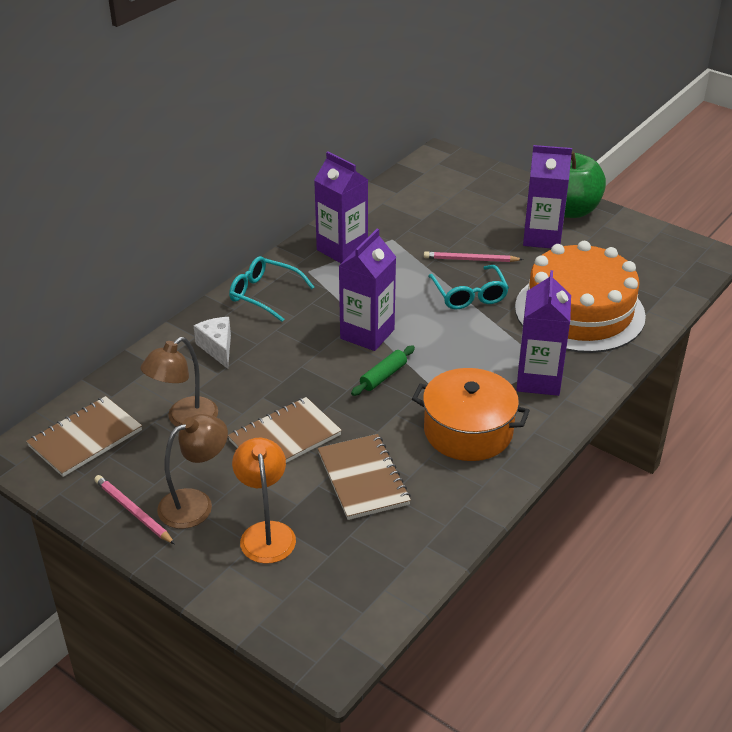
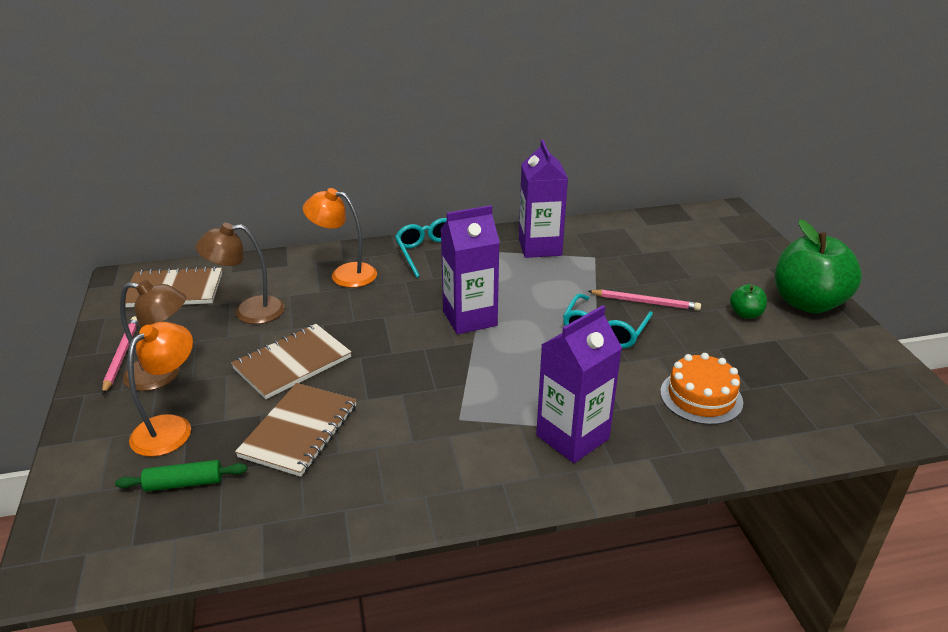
camera: 40 degrees right, 5 degrees down
white cheese [193,317,231,369] -> orange lamp [303,188,377,288]
brown notebook [228,397,342,463] -> brown notebook turned 45 degrees counterclockwise [231,324,352,399]
green rolling pin [351,345,415,396] -> green rolling pin moved to [115,460,247,492]
orange pot [412,368,530,461] -> none
pink pencil [424,251,523,262] -> pink pencil turned 150 degrees clockwise [588,289,701,311]
orange cake [515,241,646,353] -> orange cake [660,353,743,425], size x0.50
purple carton [523,145,572,248] -> green apple [730,284,767,319]

